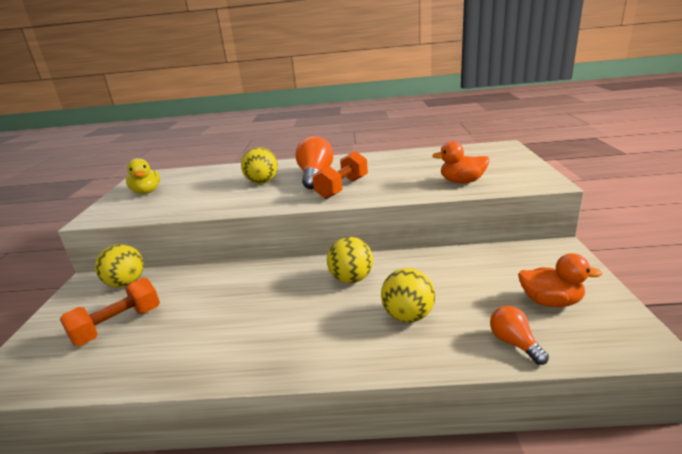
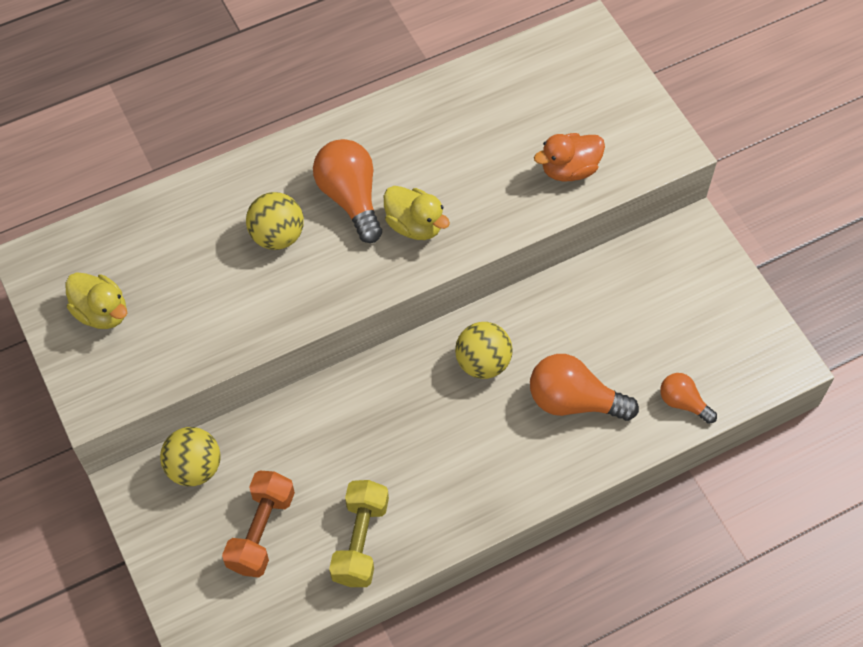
camera: 30 degrees left, 35 degrees up
orange dumbbell [312,151,368,199] -> yellow duck [384,186,450,240]
yellow ball [381,268,435,323] -> orange light bulb [530,354,639,421]
orange duck [518,253,602,307] -> none
none -> yellow dumbbell [329,480,389,587]

